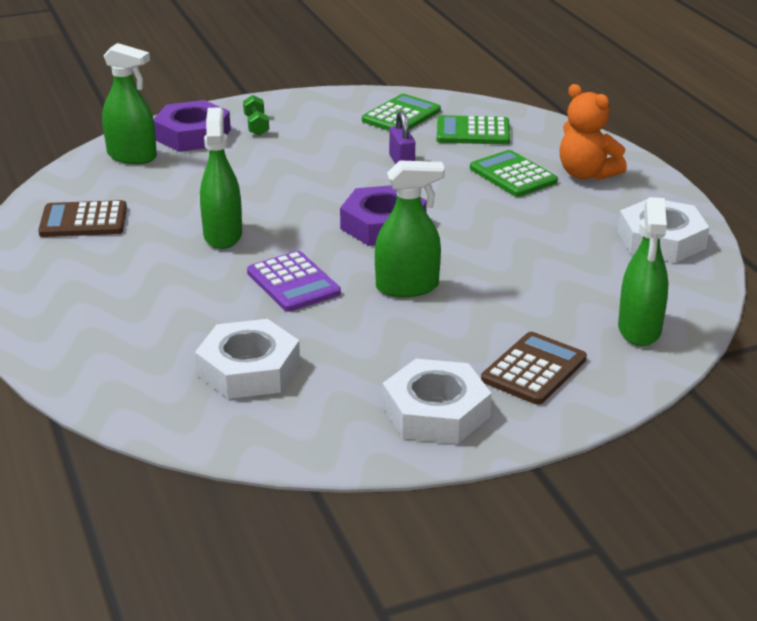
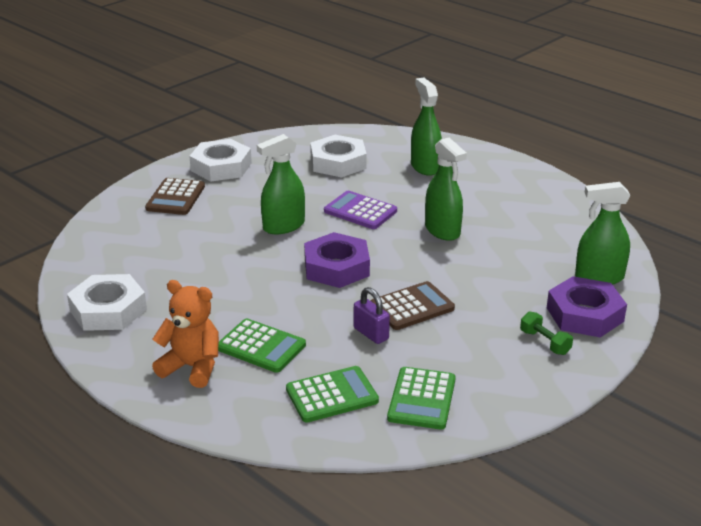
camera: 155 degrees right, 0 degrees up
brown calculator [38,200,127,237] -> brown calculator moved to [370,281,455,330]
green spray bottle [618,197,668,346] -> green spray bottle moved to [411,78,442,176]

